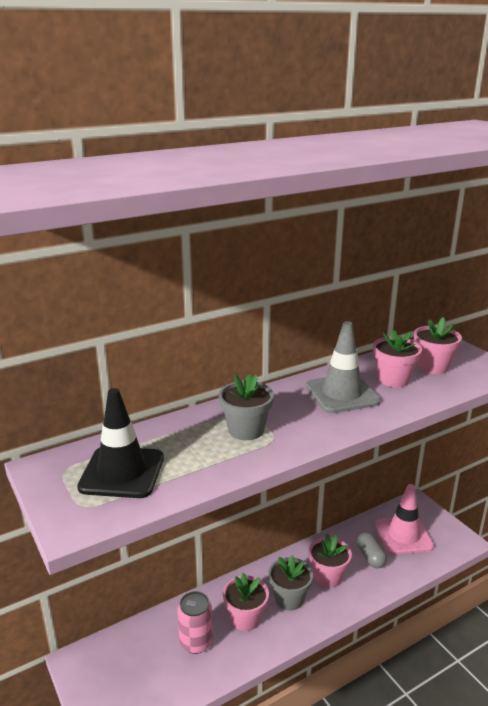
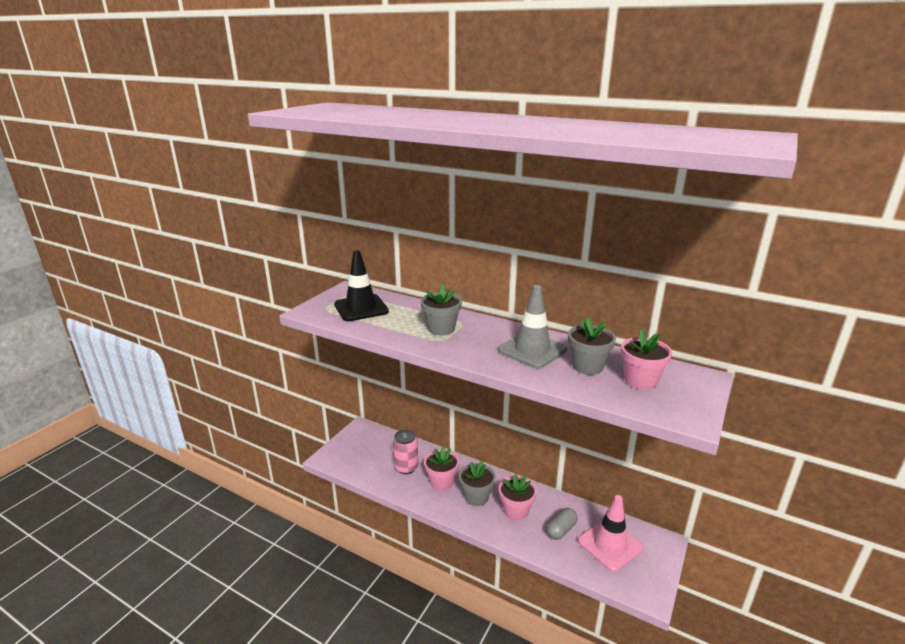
camera: 60 degrees right, 0 degrees up
pink flower pot [373,330,422,387] -> grey flower pot [568,317,616,375]

